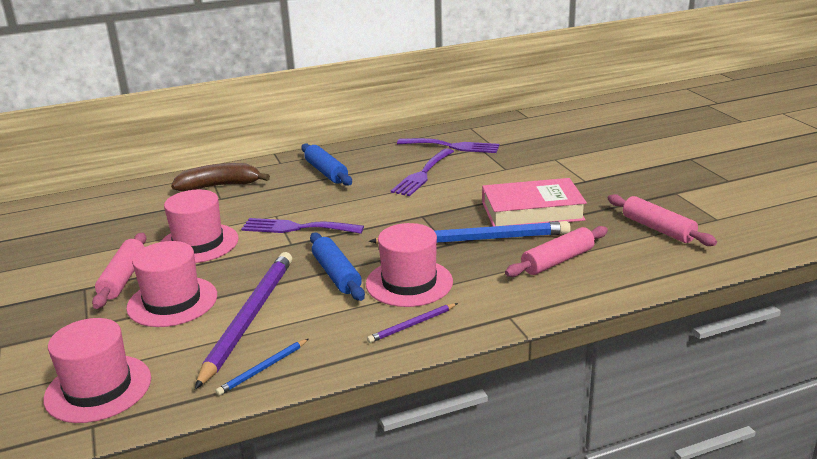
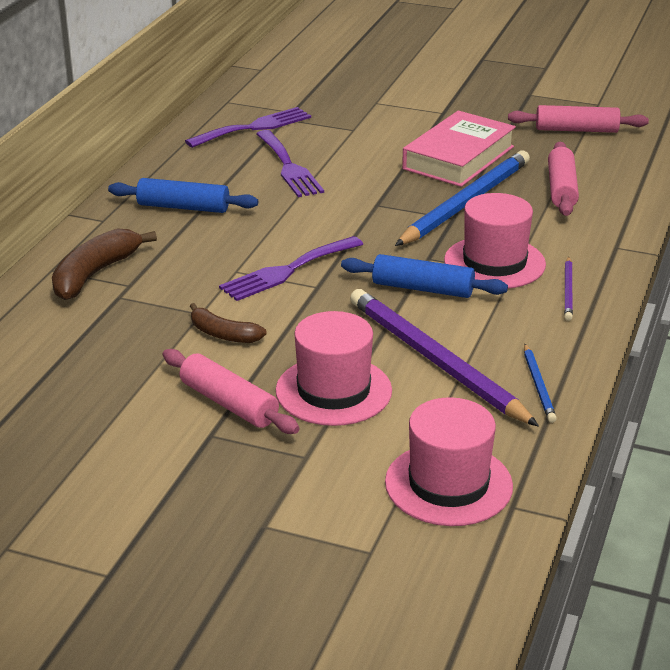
camera: 50 degrees left, 5 degrees up
pink hat [161,190,239,263] -> brown banana [190,303,267,343]

